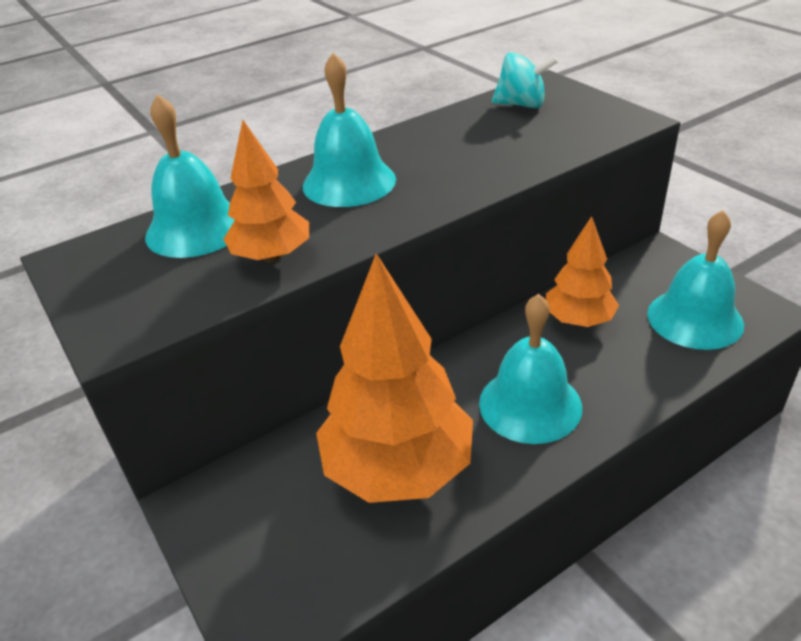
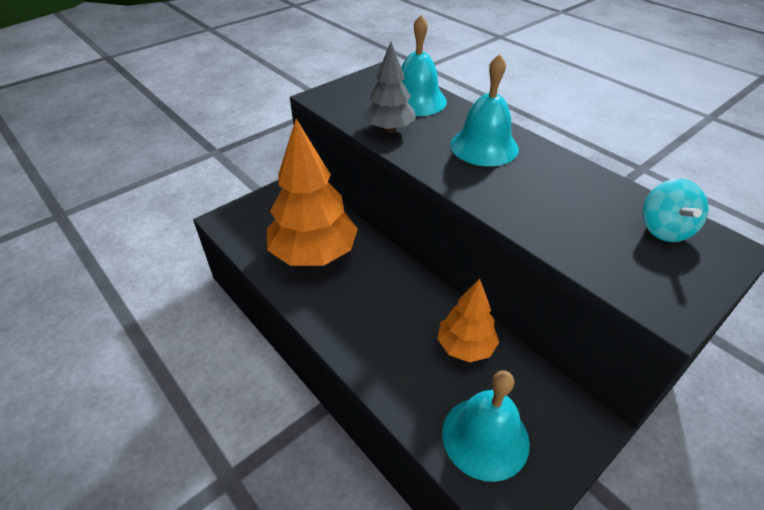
camera: 80 degrees right, 5 degrees up
orange tree [223,120,309,263] -> grey tree [363,42,416,133]
turquoise bell [479,294,582,444] -> none

